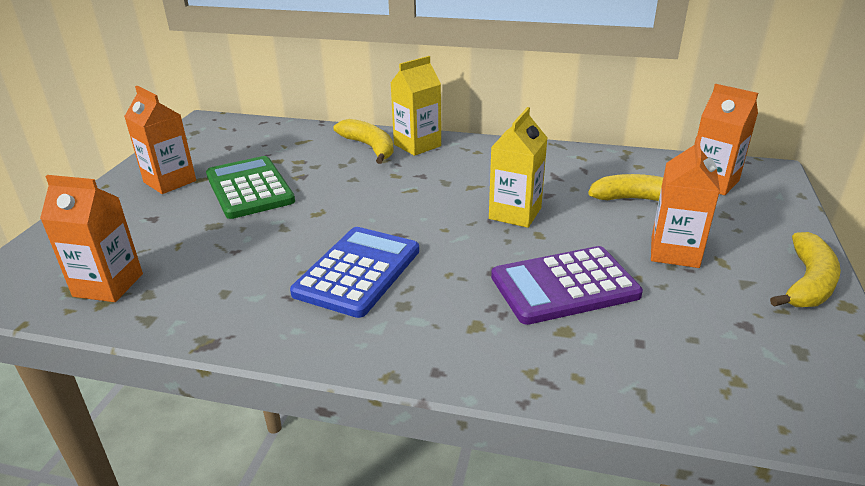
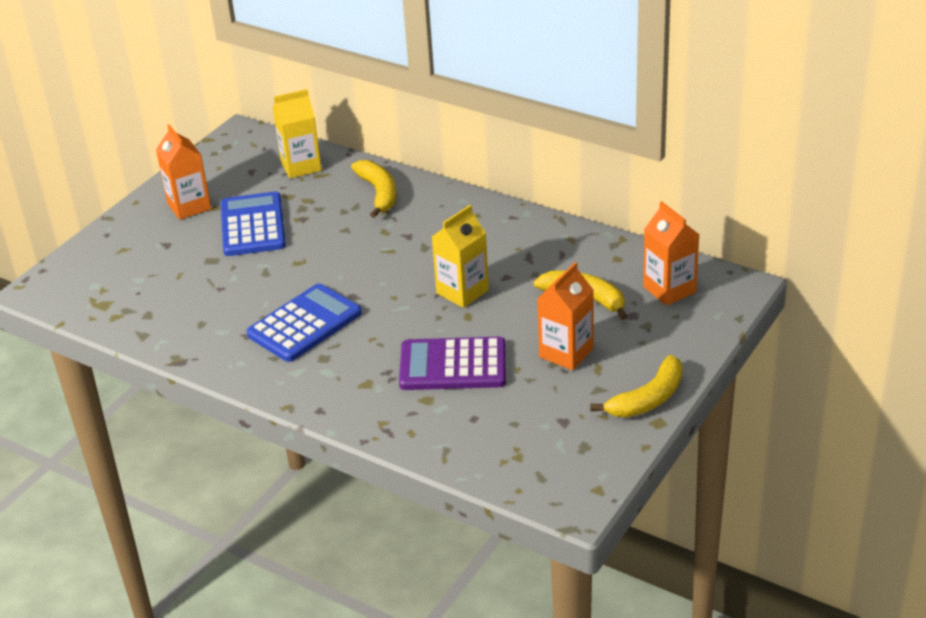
camera: 20 degrees right, 5 degrees up
orange carton [40,175,143,302] -> none
green calculator [206,156,295,219] -> blue calculator [221,192,286,256]
yellow carton [391,56,441,156] -> yellow carton moved to [273,89,322,179]

